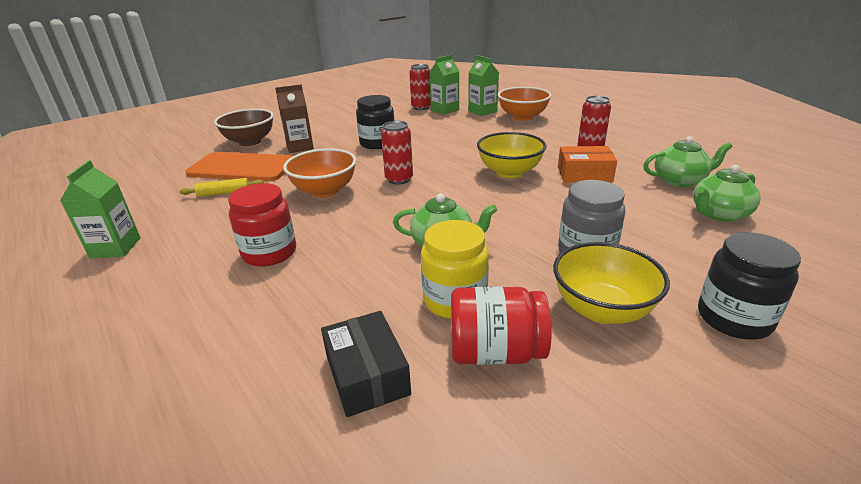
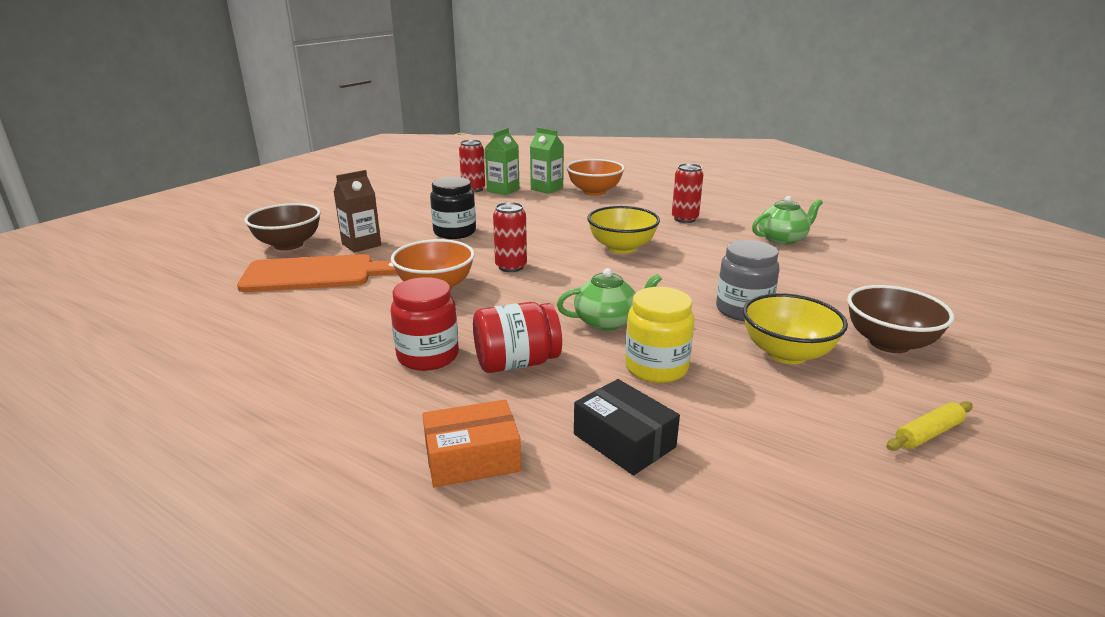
camera: 20 degrees left, 5 degrees down
green carton [60,160,140,258] -> none
yellow rolling pin [180,178,264,197] -> yellow rolling pin moved to [886,401,973,451]
red jar [451,287,552,365] -> red jar moved to [473,302,562,373]
orange box [558,146,617,183] -> orange box moved to [422,400,521,487]
green teapot [693,165,761,222] -> none
black jar [698,232,801,340] -> brown bowl [847,285,954,353]

